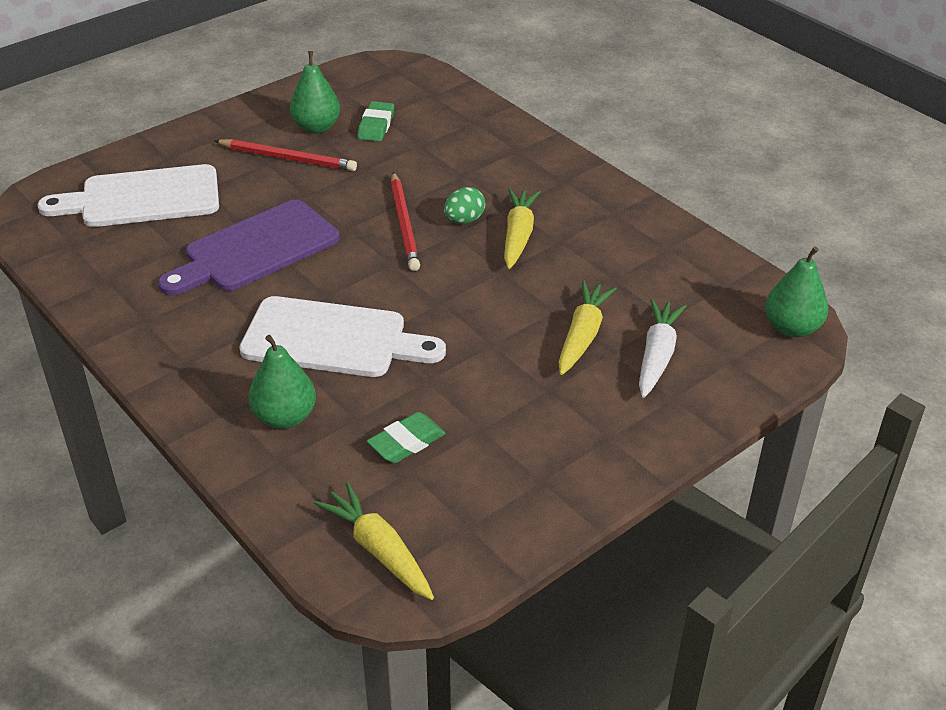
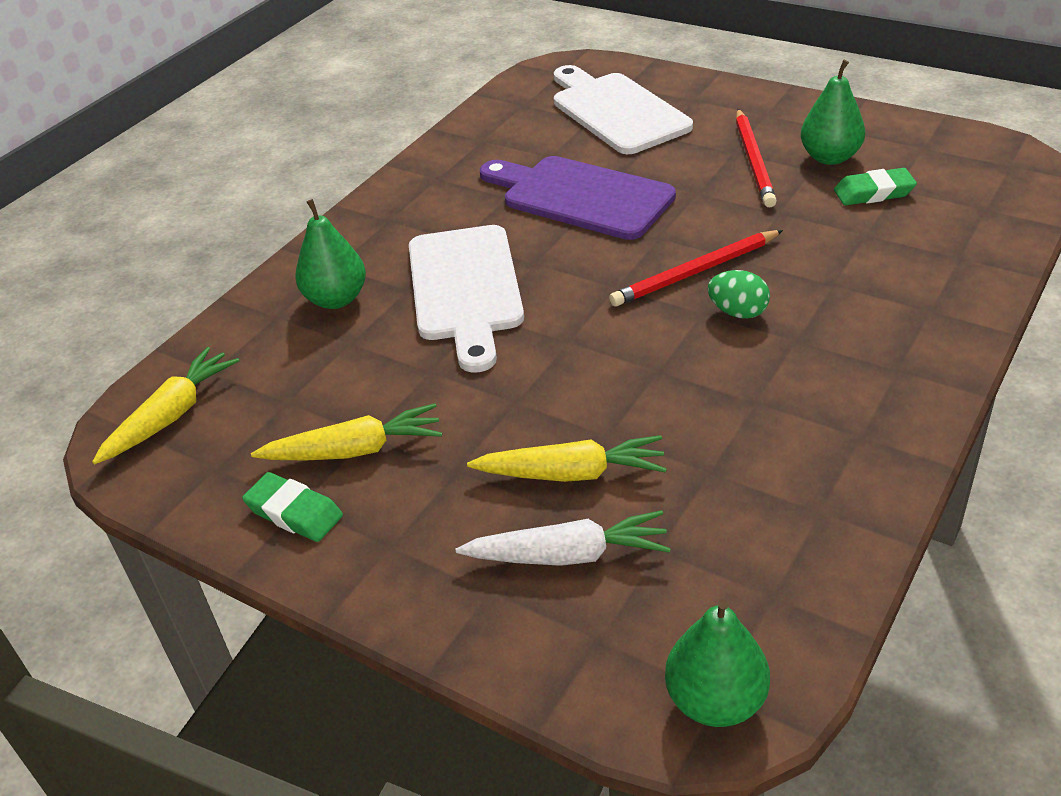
camera: 75 degrees right, 0 degrees up
green eraser [367,412,446,463] -> green eraser moved to [242,472,343,542]
yellow carrot [504,189,540,269] -> yellow carrot moved to [251,403,442,460]

